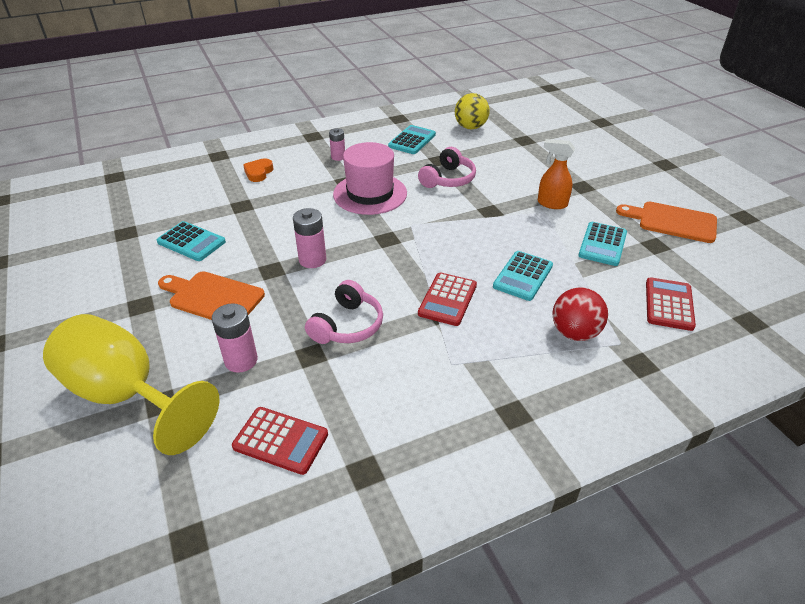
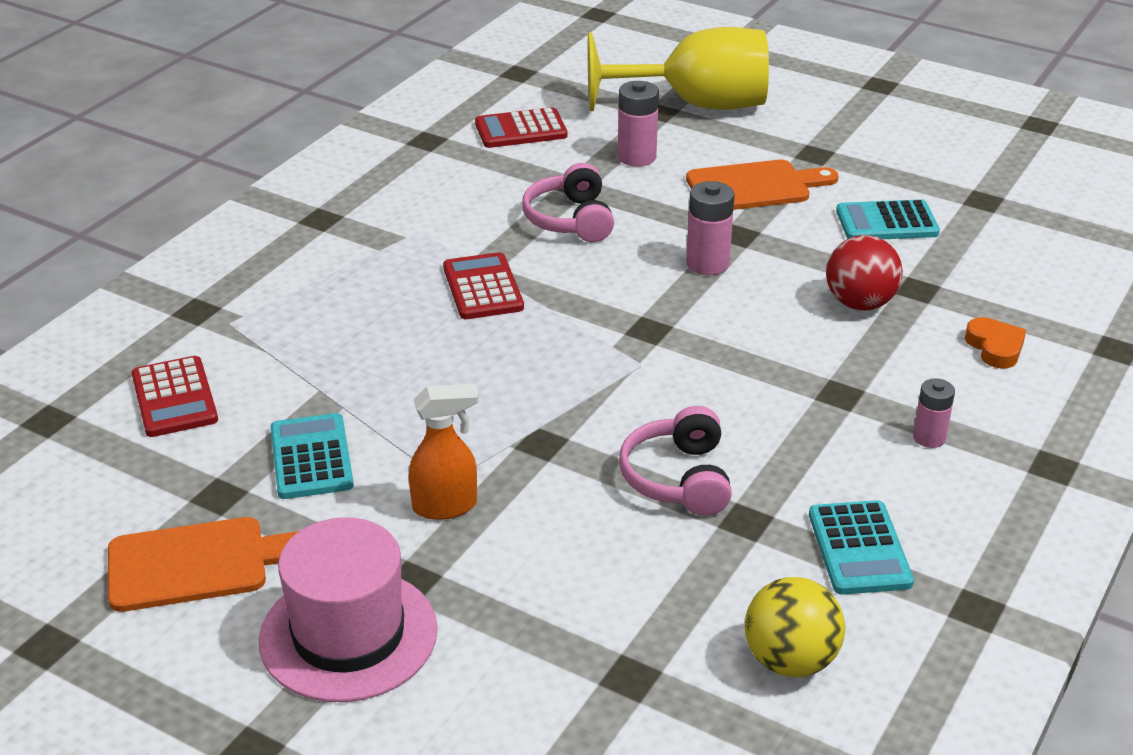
camera: 145 degrees right, 5 degrees down
pink hat [333,142,407,215] -> pink hat moved to [259,518,438,702]
turquoise calculator [493,251,553,301] -> none
red ball [552,288,608,341] -> red ball moved to [826,235,903,310]

